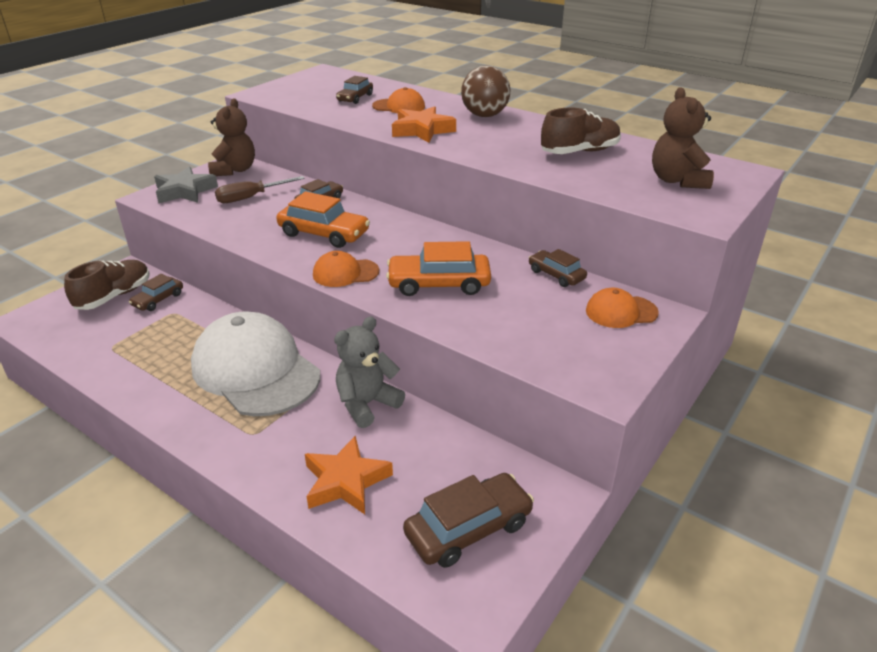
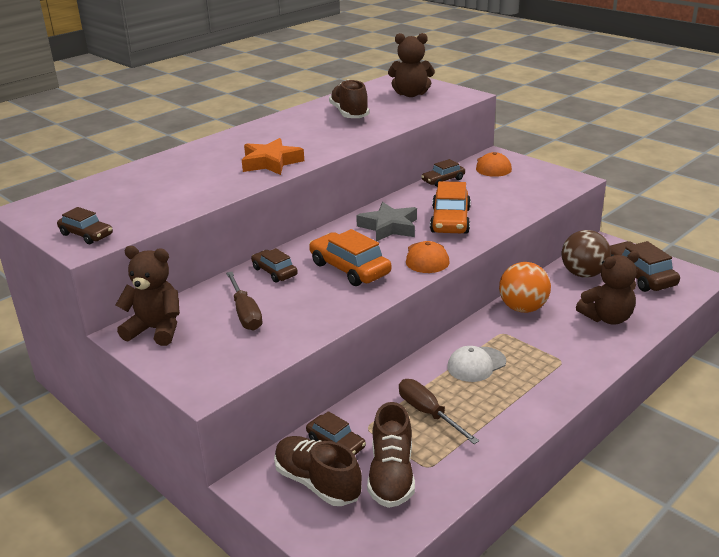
camera: 80 degrees left, 5 degrees down
grey star [154,166,218,203] -> grey star moved to [356,202,417,241]
white cap [191,311,320,416] -> white cap [447,346,506,382], size x0.45
orange car [276,192,370,248] -> orange car turned 75 degrees counterclockwise [309,229,391,286]
orange star [305,436,393,514] -> brown teddy bear [576,251,639,324]
grey teddy bear [334,316,405,428] -> orange ball [499,262,551,313]
brown car [336,76,373,104] -> brown car moved to [57,207,113,244]
orange cap [372,87,425,113] -> none
brown ball [461,66,510,117] -> brown ball moved to [562,230,611,278]
none -> brown shoe [367,402,415,508]
none -> brown screwdriver [399,379,479,444]

